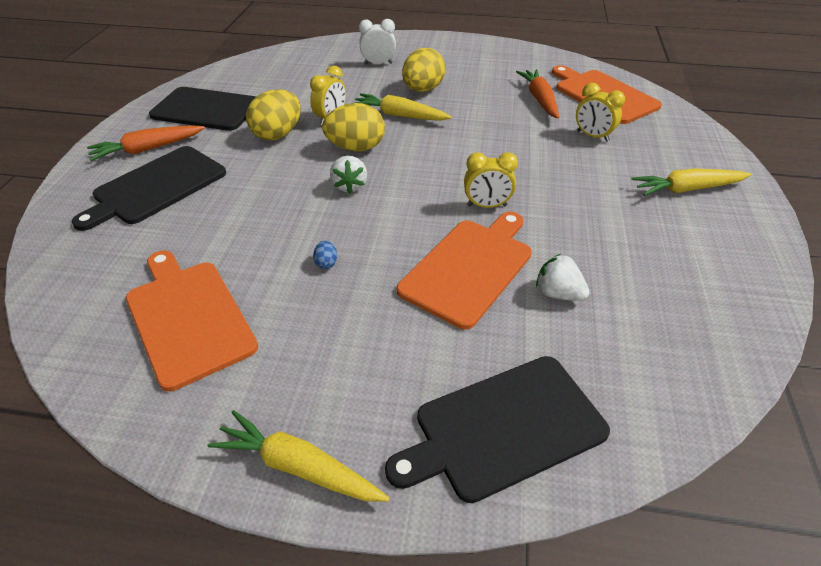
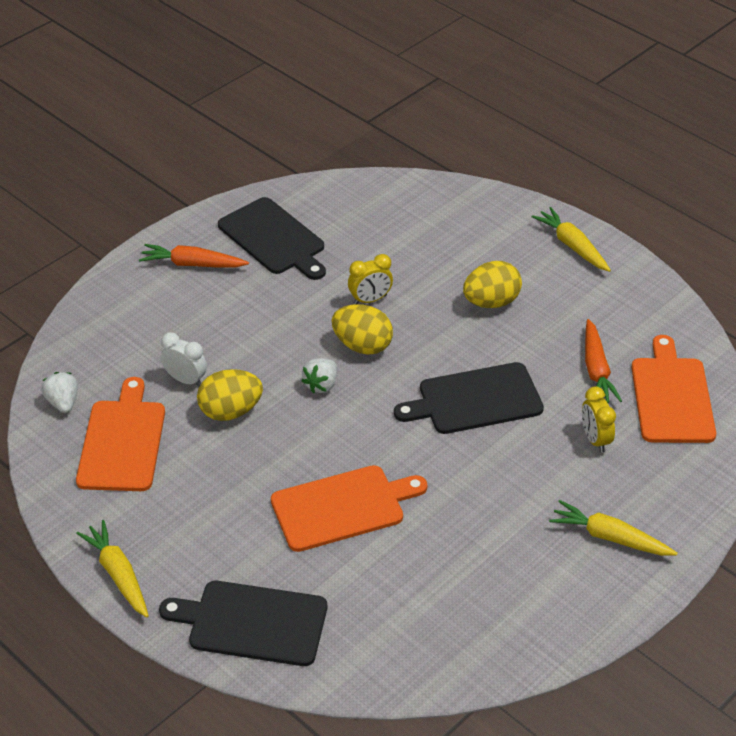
camera: 35 degrees right, 0 degrees up
black cutting board [72,146,226,231] -> black cutting board moved to [394,362,544,434]
yellow egg [246,89,301,140] -> yellow egg moved to [197,369,263,421]
blue egg [313,241,337,269] -> none
yellow carrot [355,93,452,121] -> yellow carrot moved to [532,207,611,272]
white clock [359,19,396,65] -> white clock moved to [161,332,207,387]
yellow clock [464,152,518,208] -> none
orange carrot [516,69,559,119] -> orange carrot turned 150 degrees clockwise [585,319,622,403]
white strawberry [536,254,590,301] -> white strawberry moved to [41,372,78,413]

